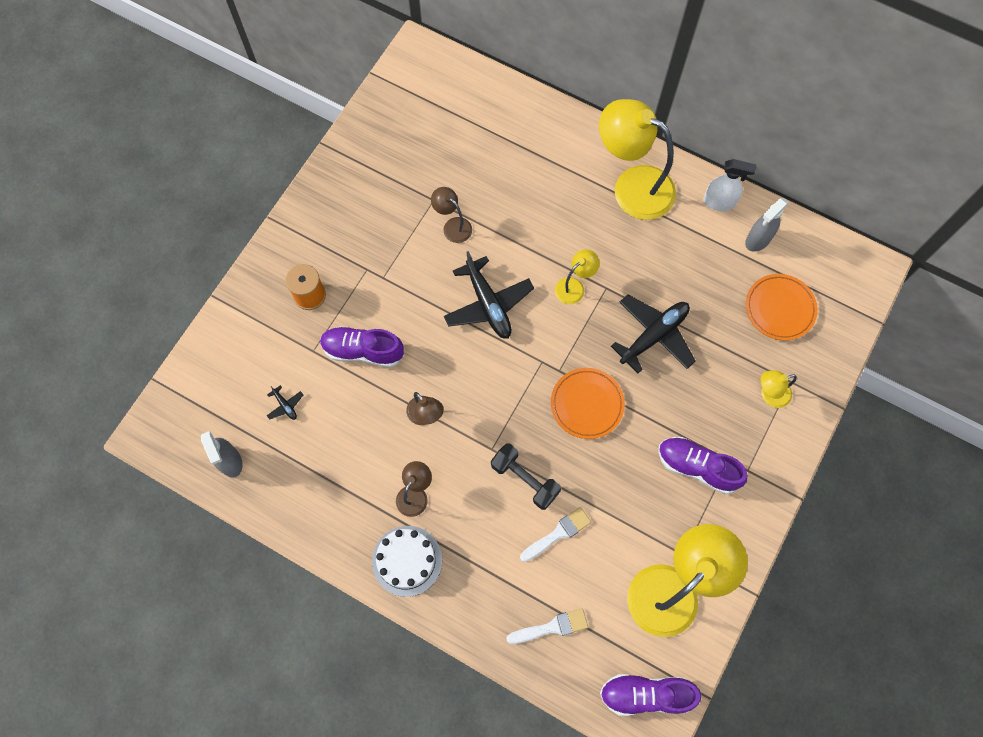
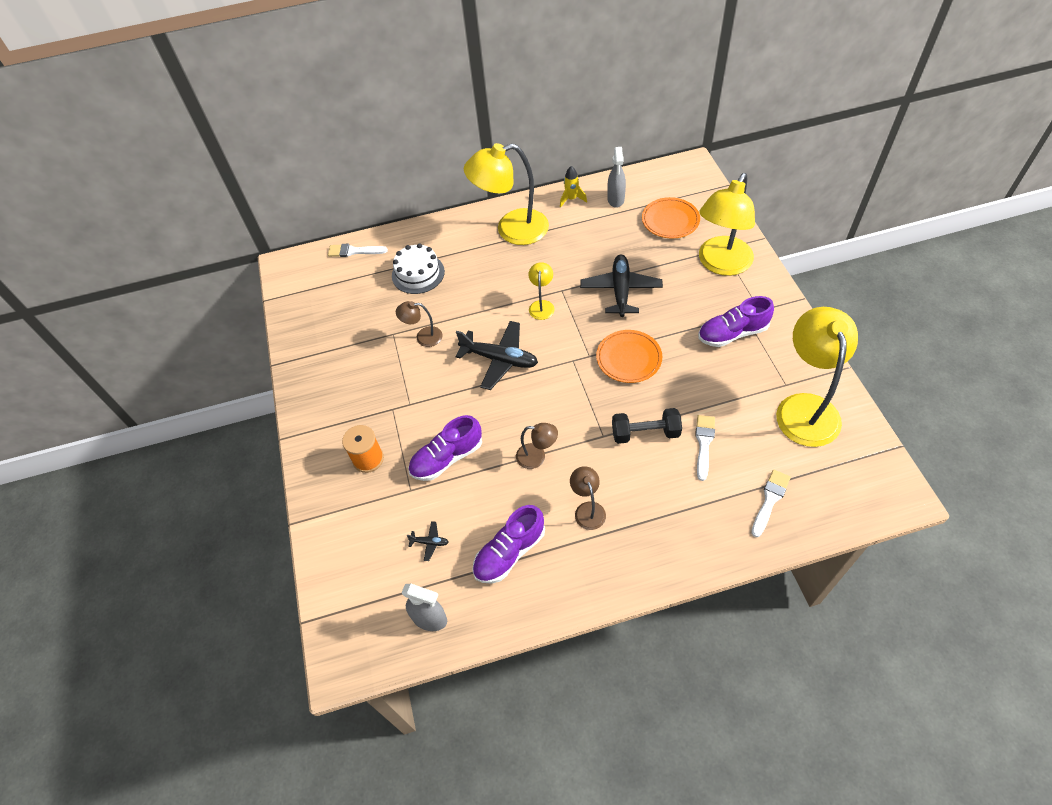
camera: 40 degrees left, 15 degrees down
white cake [372,526,442,597] -> white cake moved to [392,243,445,294]
purple shoe [600,674,702,716] -> purple shoe moved to [472,505,545,584]
white spray bottle [703,159,756,211] -> yellow rocket [560,166,587,208]
yellow lamp [761,370,797,408] -> yellow lamp [699,173,755,276], size x2.15
none -> white brush [328,244,388,257]

